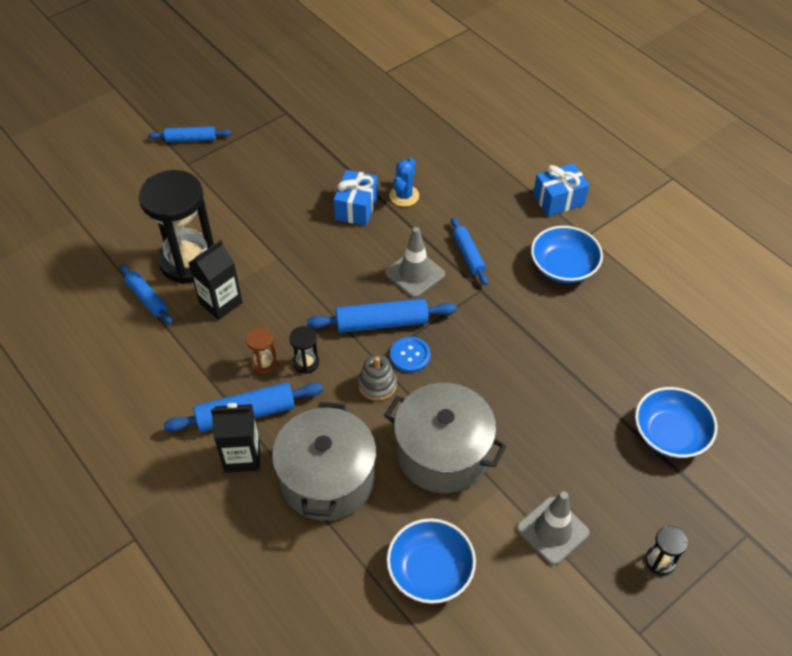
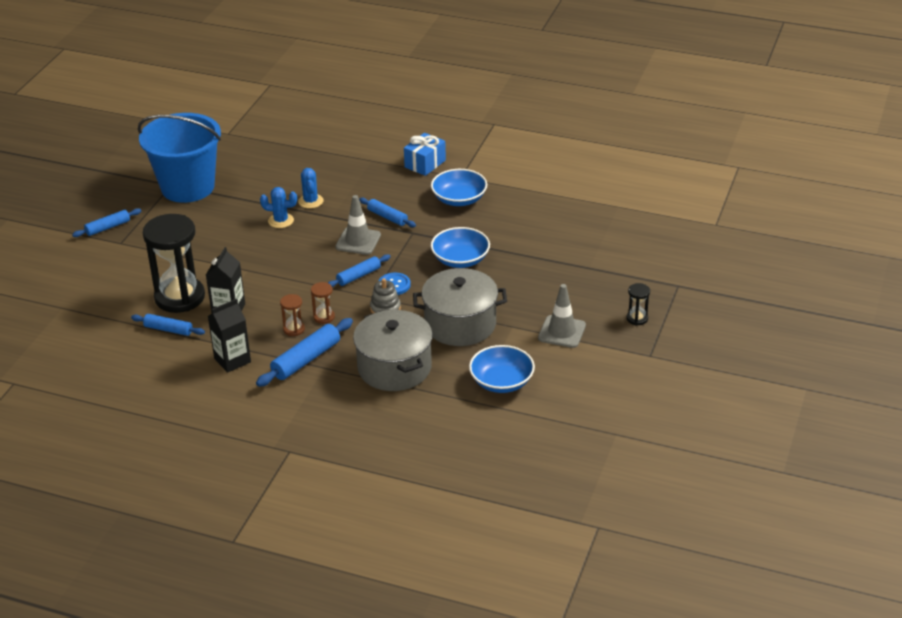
camera: 30 degrees left, 15 degrees down
black carton [211,403,260,473] -> black carton moved to [208,299,251,373]
black hourglass [289,326,319,374] -> brown hourglass [311,282,335,324]
blue rolling pin [306,299,457,333] -> blue rolling pin [328,254,390,287], size x0.64
blue gift [334,170,378,226] -> blue cactus [260,187,297,228]
blue bowl [635,387,717,458] -> blue bowl moved to [431,227,490,268]
none -> blue bucket [138,113,221,203]

